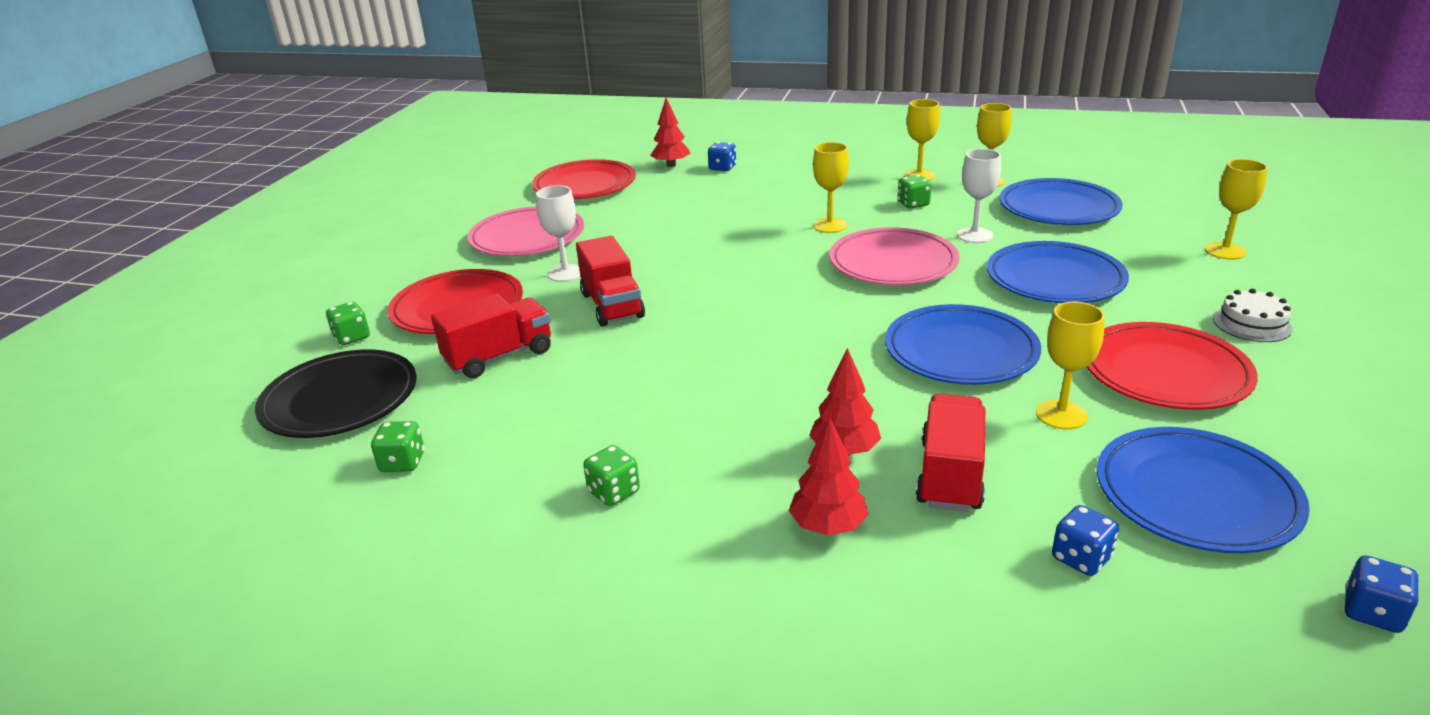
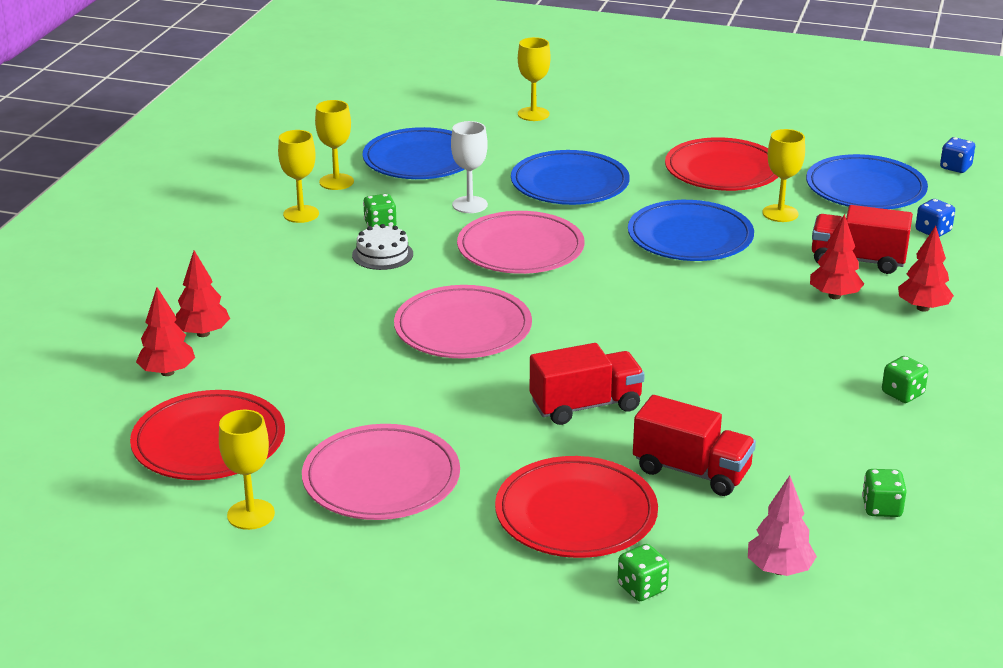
camera: 90 degrees left, 0 degrees up
black plate [255,350,417,438] -> pink tree [748,476,817,576]
red truck [431,293,551,378] -> red truck turned 150 degrees clockwise [633,395,756,496]
white goblet [536,185,580,282] -> none
blue dice [708,142,736,171] -> red tree [175,250,230,337]
yellow goblet [813,142,849,233] -> yellow goblet moved to [219,410,275,530]
white cake [1213,289,1293,342] -> white cake moved to [352,224,413,270]
none -> pink plate [394,285,532,359]

